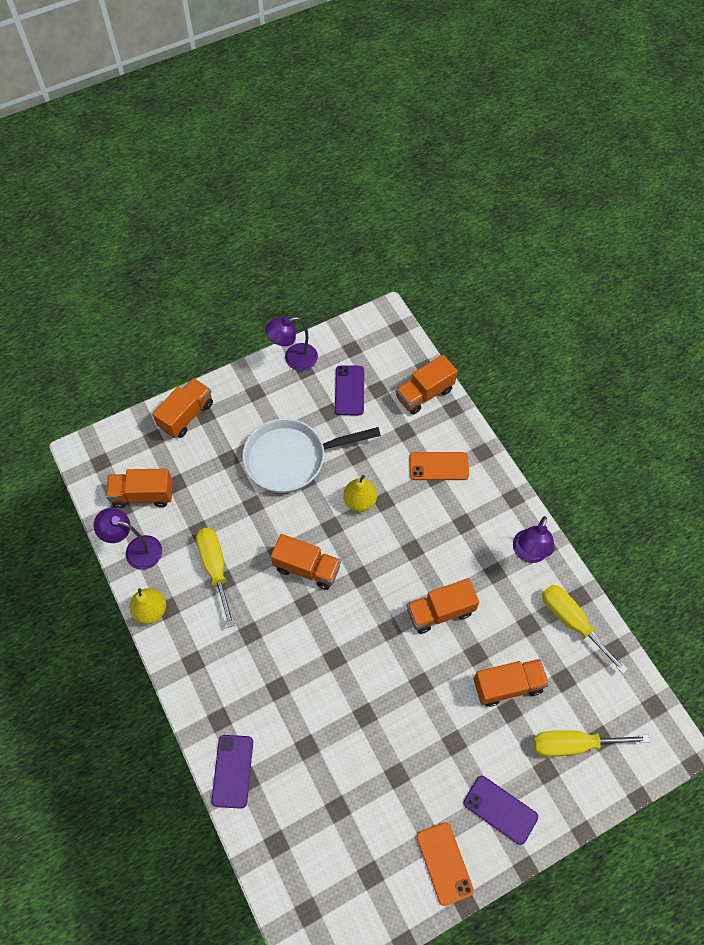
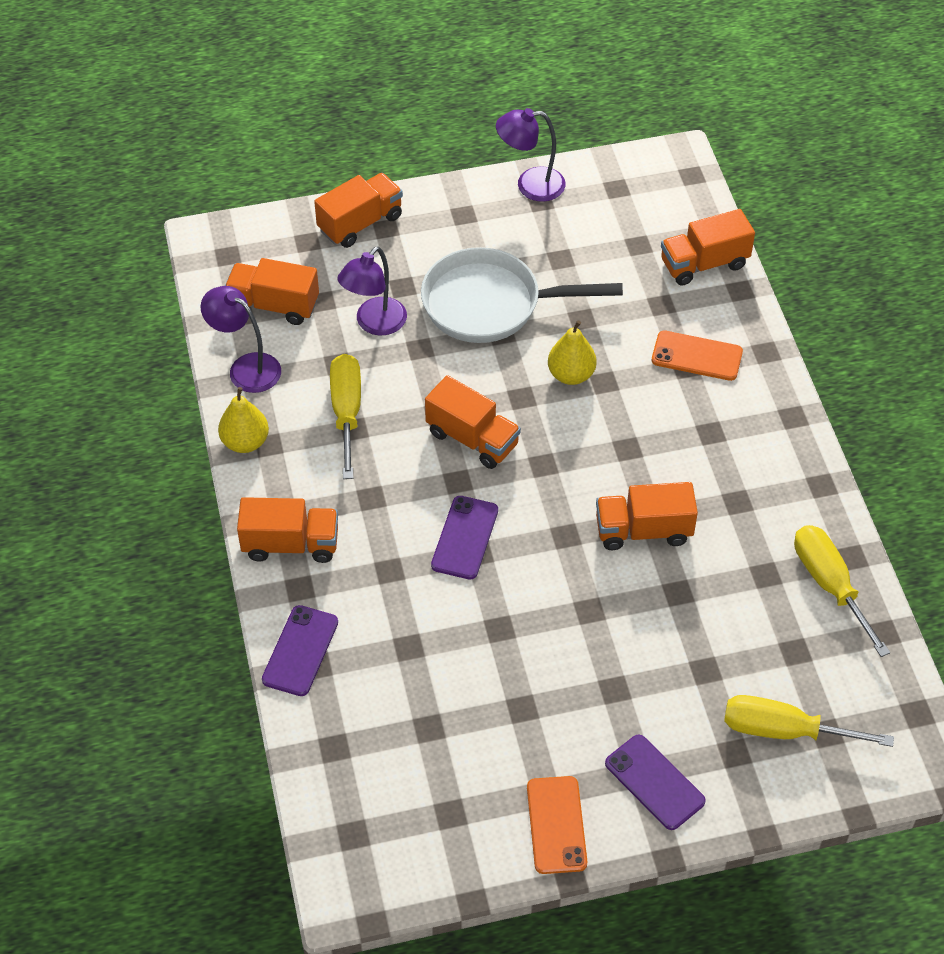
camera: 15 degrees right, 10 degrees down
purple phone [335,365,364,415] -> purple phone moved to [431,496,498,580]
orange truck [473,659,549,707] -> orange truck moved to [237,497,338,563]
purple lamp [513,516,554,563] -> purple lamp moved to [337,246,407,335]

